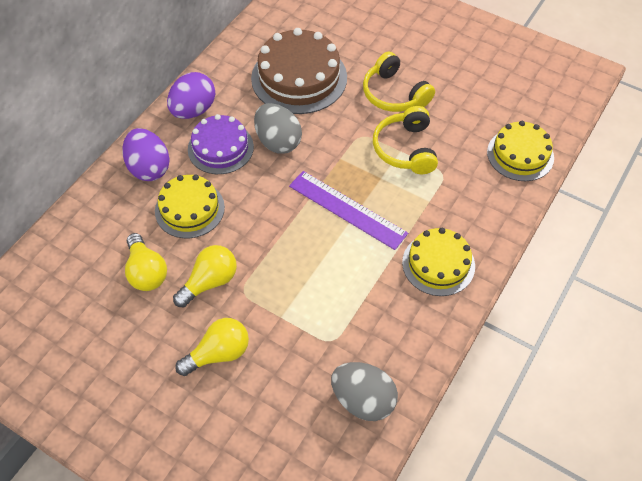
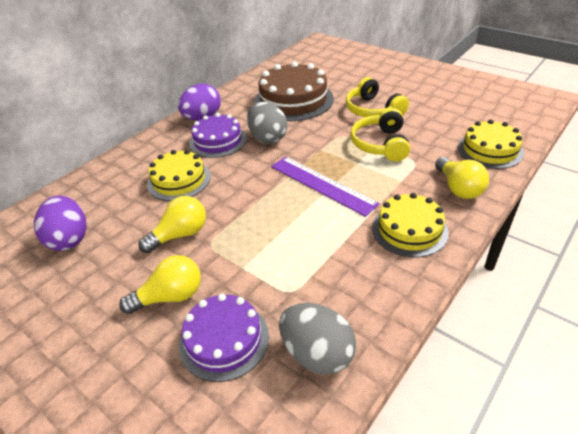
camera: 10 degrees right, 15 degrees down
purple egg [122,128,170,181] -> purple egg moved to [34,196,87,251]
yellow light bulb [125,233,167,291] -> yellow light bulb moved to [435,157,489,199]
none -> purple cake [179,294,269,382]

